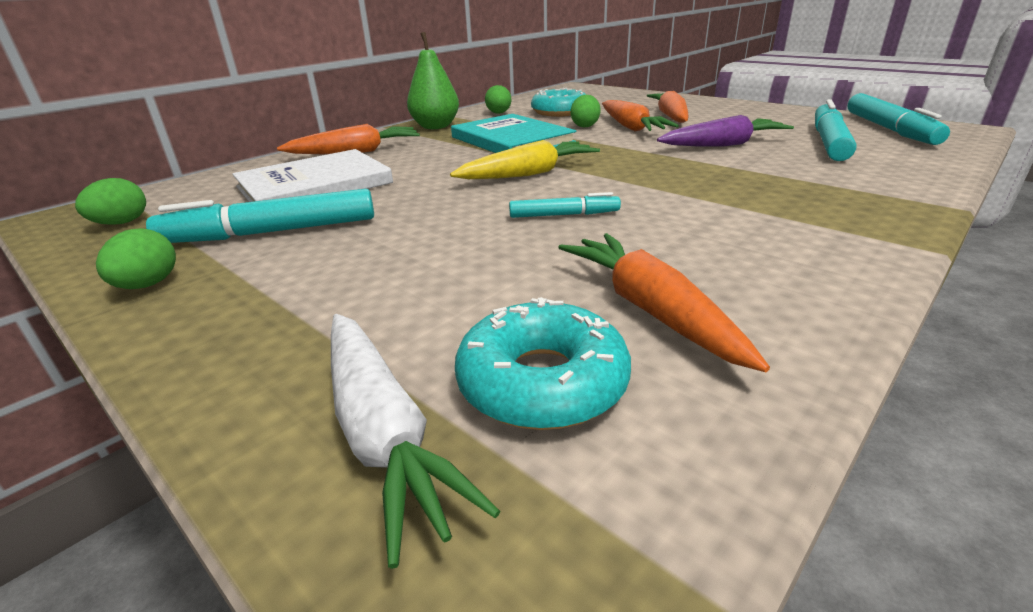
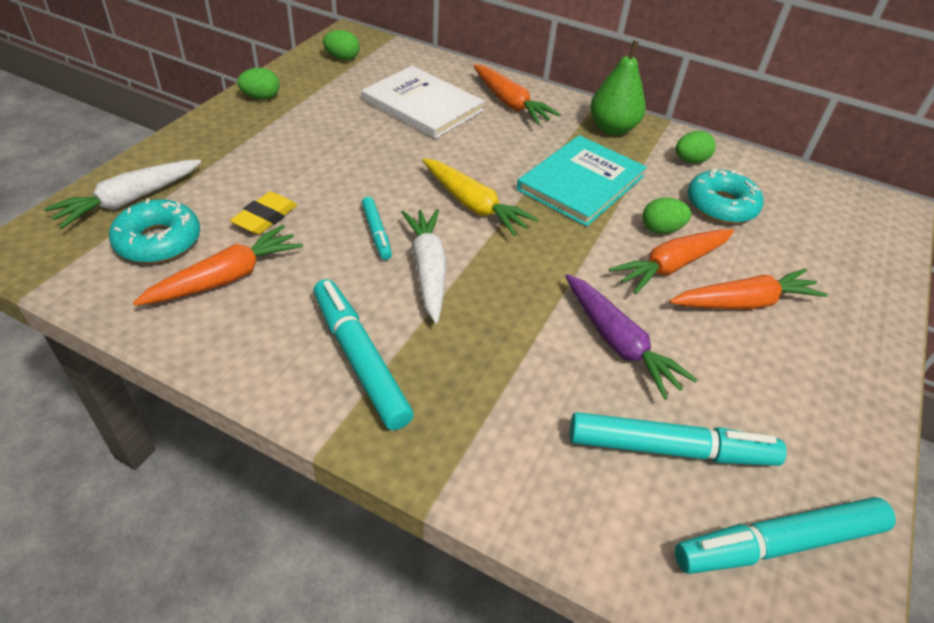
camera: 70 degrees right, 15 degrees up
turquoise marker [146,189,374,243] -> turquoise marker moved to [313,279,414,430]
none -> yellow eraser [230,192,297,235]
none -> white carrot [402,209,446,323]

